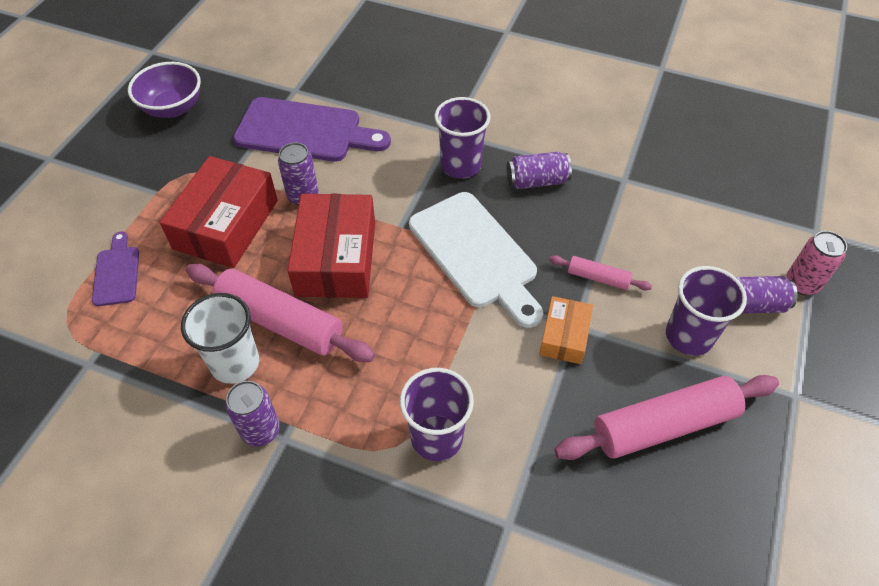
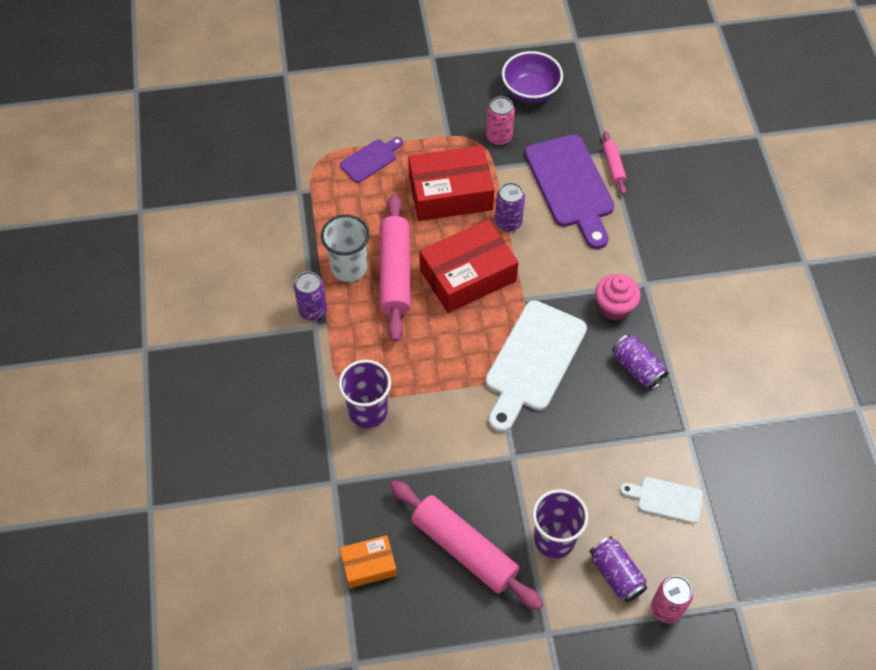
camera: 60 degrees right, 5 degrees up
purple cup [435,97,491,179] -> pink cupcake [595,274,641,320]
orange box [539,296,593,364] -> orange box moved to [340,535,397,588]
pink rolling pin [549,255,652,290] -> pink rolling pin moved to [602,131,627,195]
none -> pink can [486,96,515,146]
none -> white cutting board [620,477,703,524]

